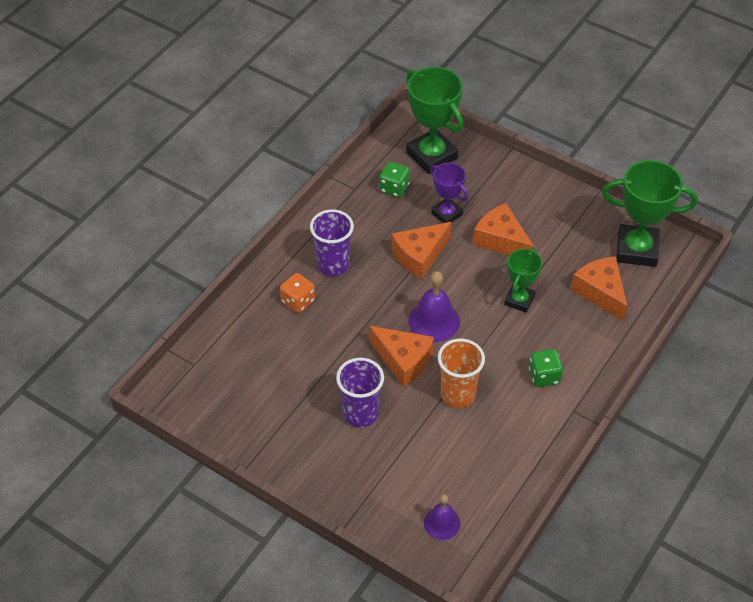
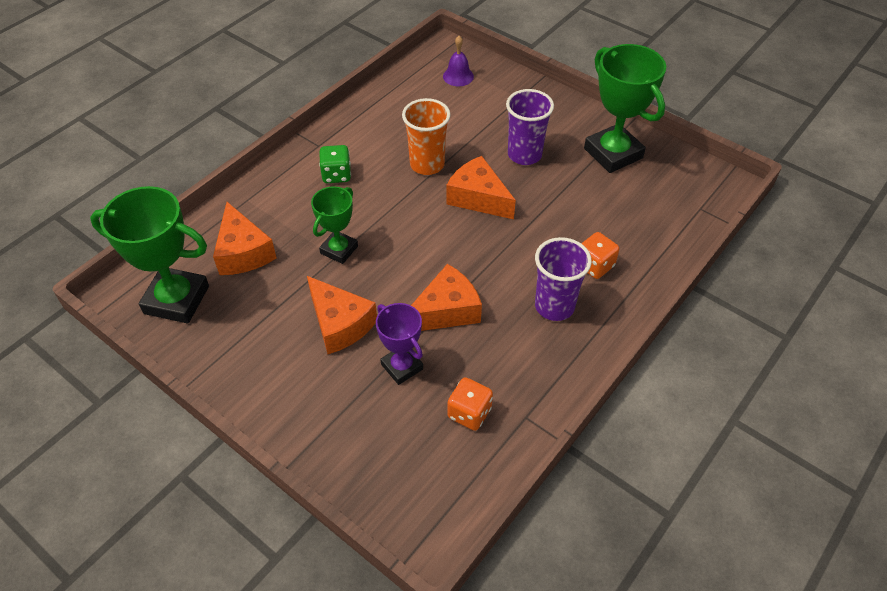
camera: 175 degrees left, 0 degrees up
green dice [379,162,410,198] -> orange dice [447,378,493,431]
green trophy [406,67,463,174] -> green trophy moved to [584,44,666,173]
purple bell [409,271,460,342] -> none

